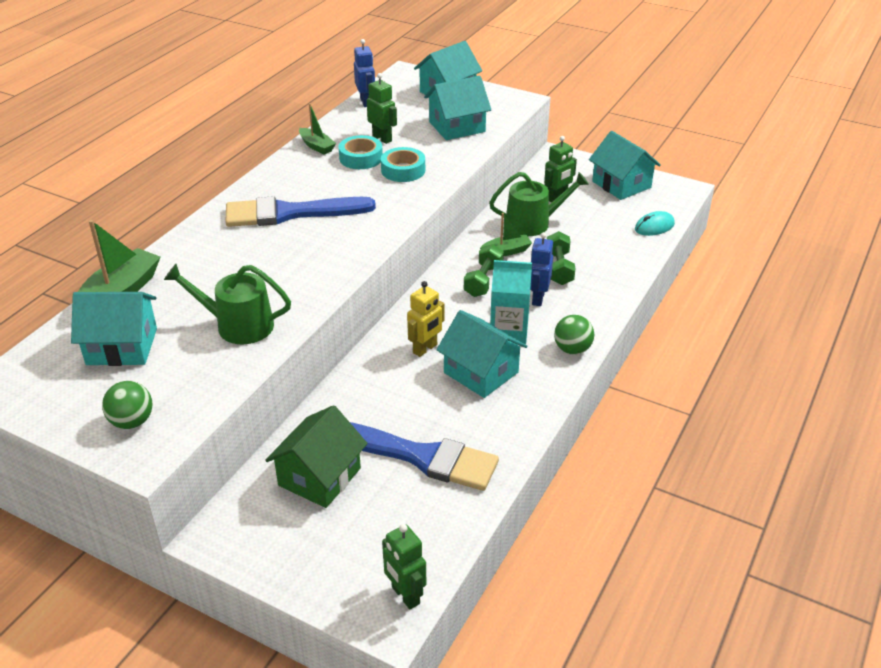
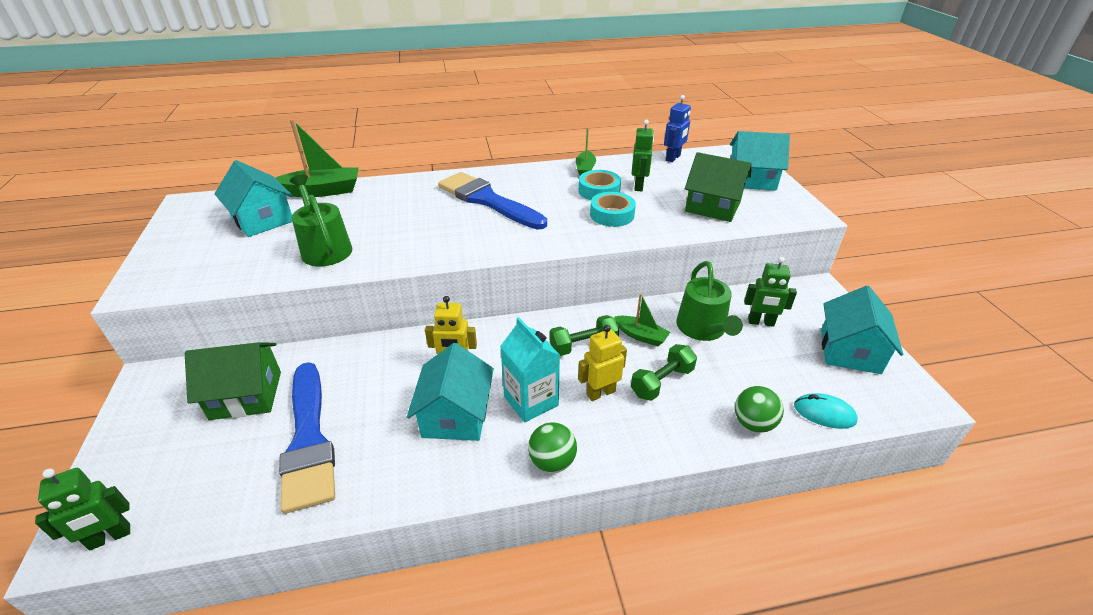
camera: 50 degrees right, 0 degrees up
green ball [102,381,153,429] -> green ball moved to [735,386,784,433]
green robot [382,524,426,609] -> green robot turned 135 degrees counterclockwise [35,468,130,551]
turquoise house [424,76,491,140] -> green house [685,152,751,222]
green watering can [489,172,589,236] -> green watering can turned 45 degrees clockwise [676,261,743,341]
blue robot [530,232,553,306] -> yellow robot [578,325,627,401]

